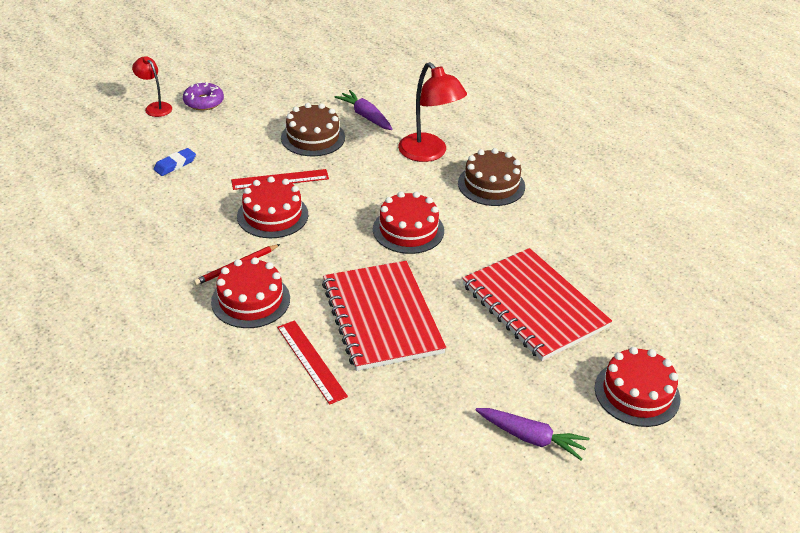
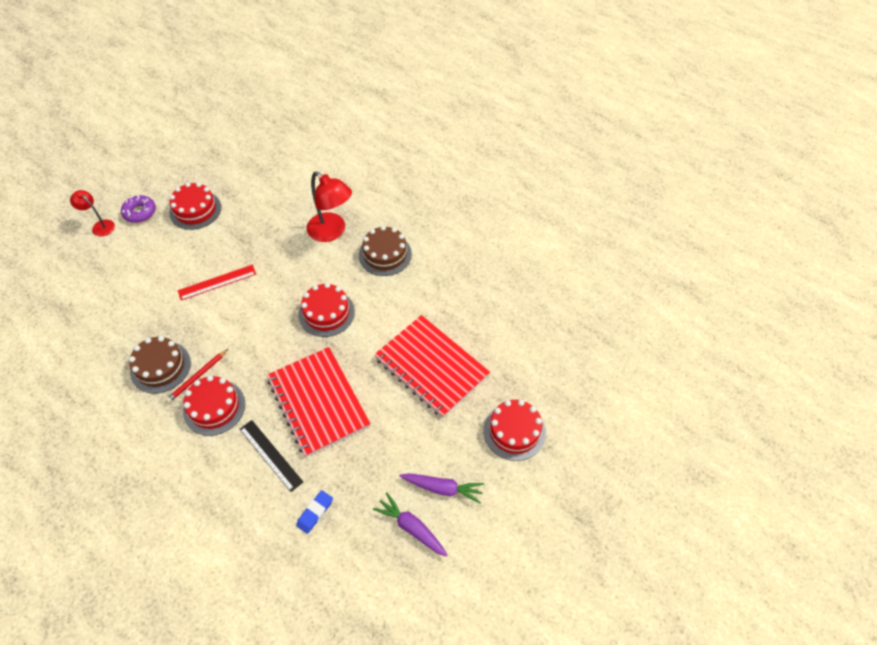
camera: 10 degrees left, 15 degrees up
blue eraser [154,148,196,176] -> blue eraser moved to [296,490,333,534]
red cake [237,176,308,238] -> red cake moved to [169,182,221,230]
red ruler [277,320,348,405] -> black ruler [240,420,303,492]
brown cake [281,103,345,156] -> brown cake moved to [129,336,191,393]
purple carrot [335,90,393,130] -> purple carrot moved to [373,493,448,557]

